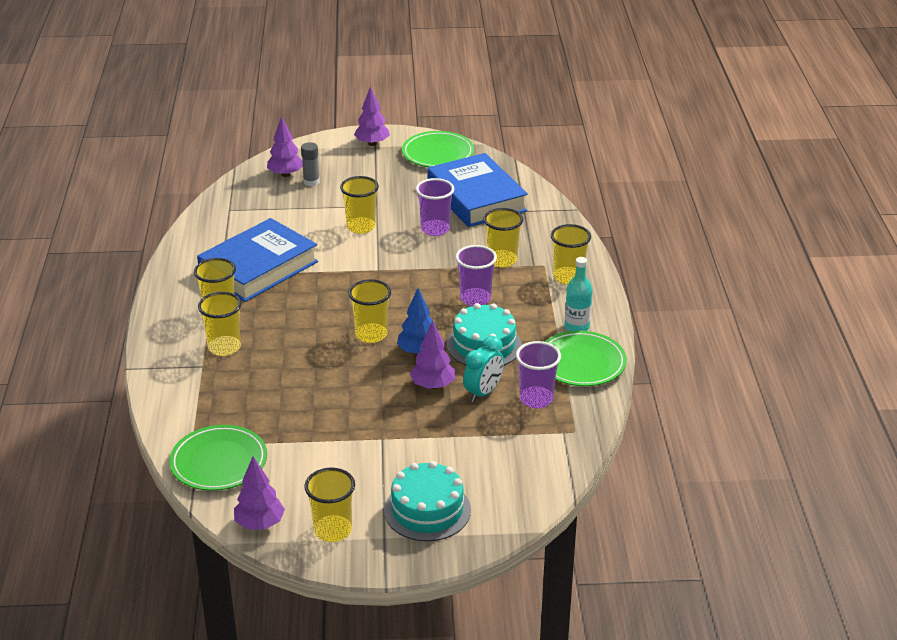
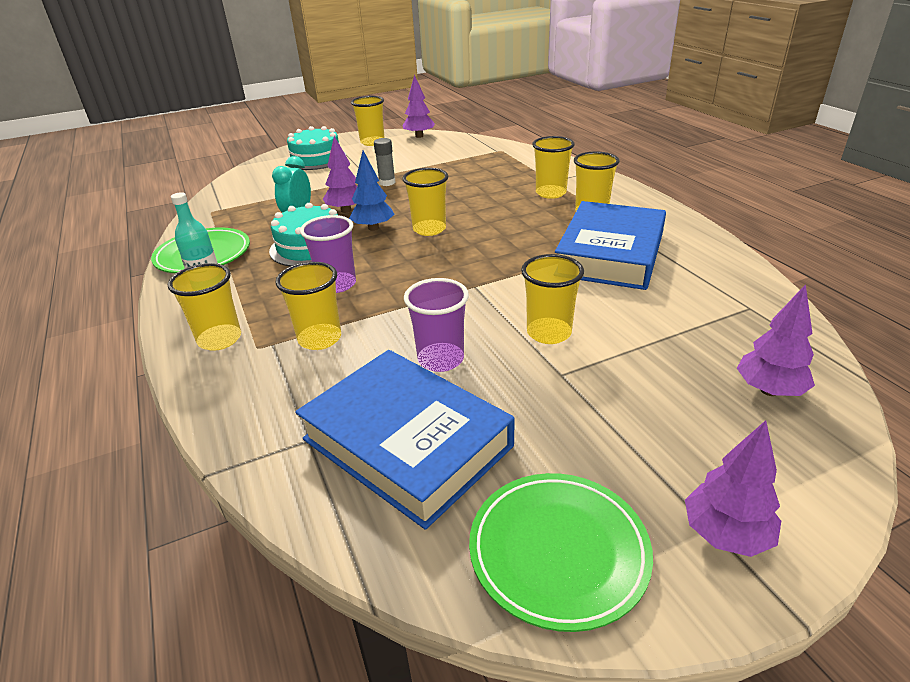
camera: 160 degrees right, 0 degrees up
green plate [169,425,267,491] -> none
grey glue stick [301,142,320,186] -> grey glue stick moved to [374,138,396,186]
purple cup [516,341,561,408] -> none

